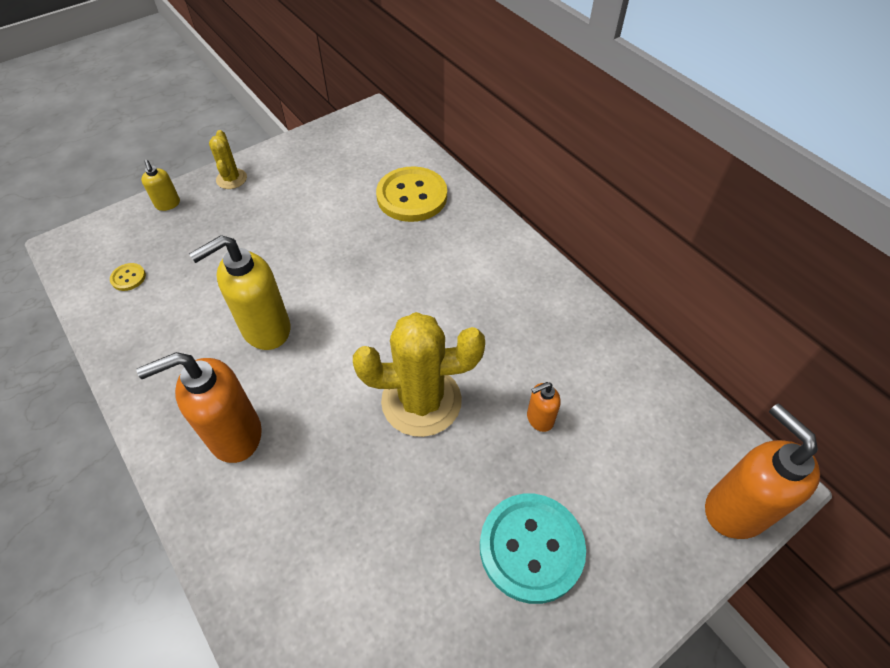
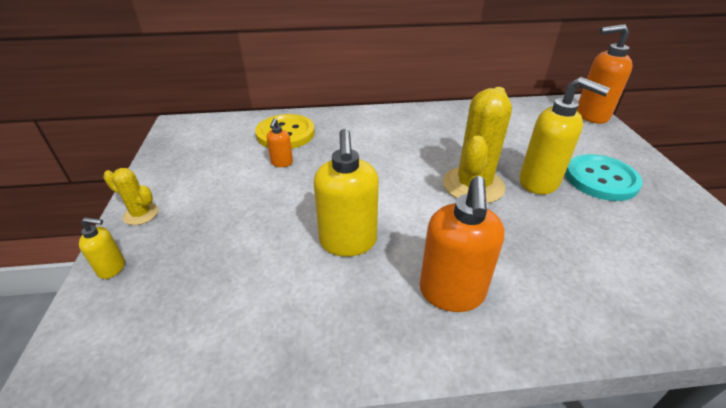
camera: 60 degrees left, 15 degrees down
yellow button [110,263,146,291] -> none
orange soap dispenser [527,382,561,432] -> orange soap dispenser moved to [266,118,293,167]
none -> yellow soap dispenser [519,77,610,195]

